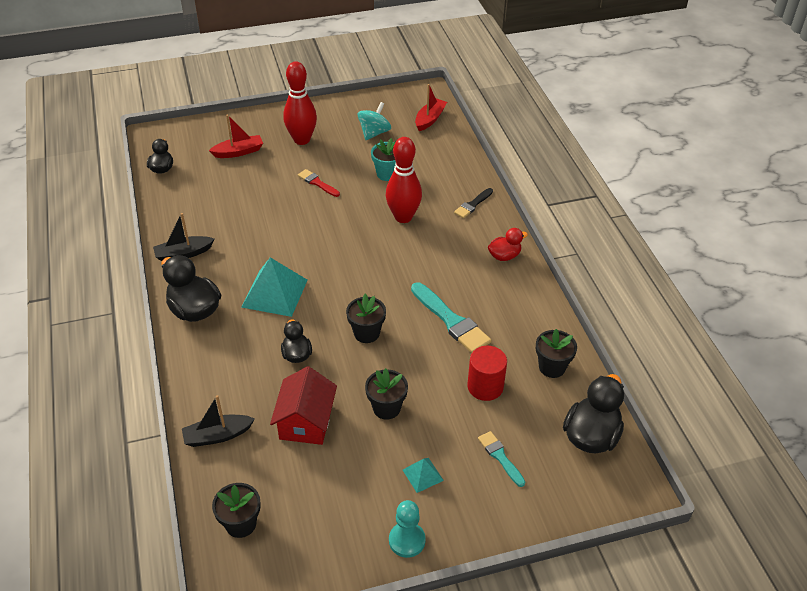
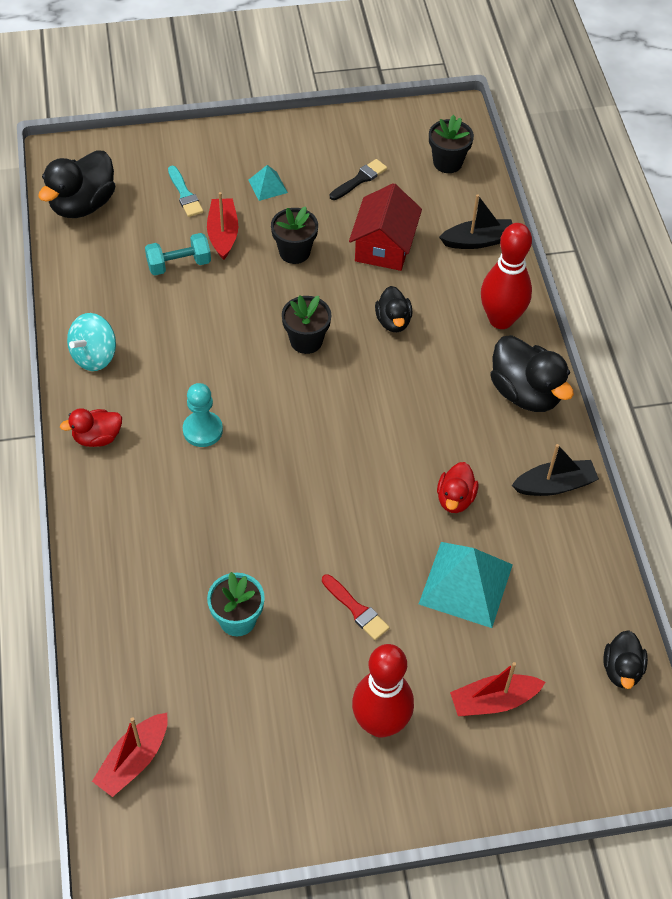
camera: 175 degrees left, 10 degrees up
turquoise pyramid [241,257,308,317] -> turquoise pyramid moved to [419,542,513,628]
turquoise spinning top [357,102,391,140] -> turquoise spinning top moved to [67,313,116,371]
red bowling pin [386,137,422,223] -> red bowling pin moved to [481,223,532,329]
turquoise pawn [389,500,426,558] -> turquoise pawn moved to [183,383,223,447]
turquoise brush [411,282,491,353] -> none
black brush [454,188,493,218] -> black brush moved to [330,159,387,200]
red cylinder [467,346,507,401] -> turquoise dumbbell [145,233,211,275]
black flower pot [536,329,577,378] -> none
none -> red boat [207,192,238,260]
none -> red duck [437,462,478,513]

